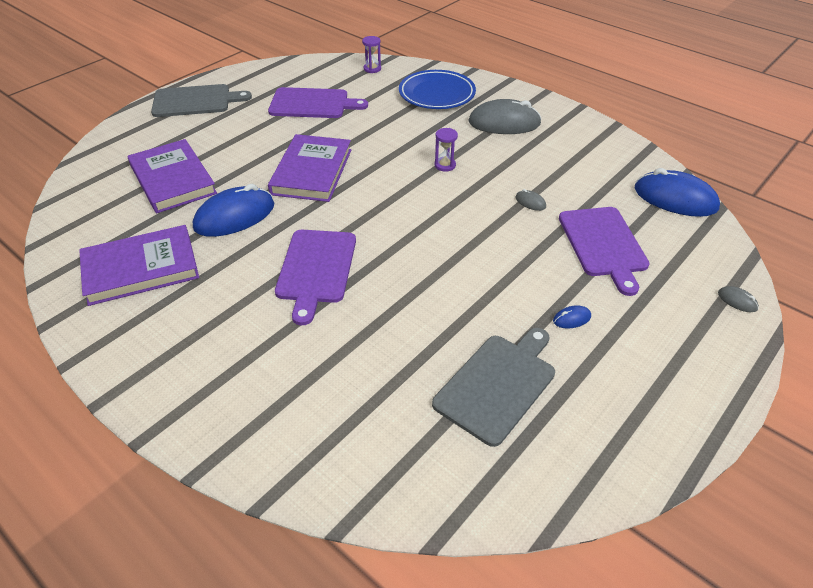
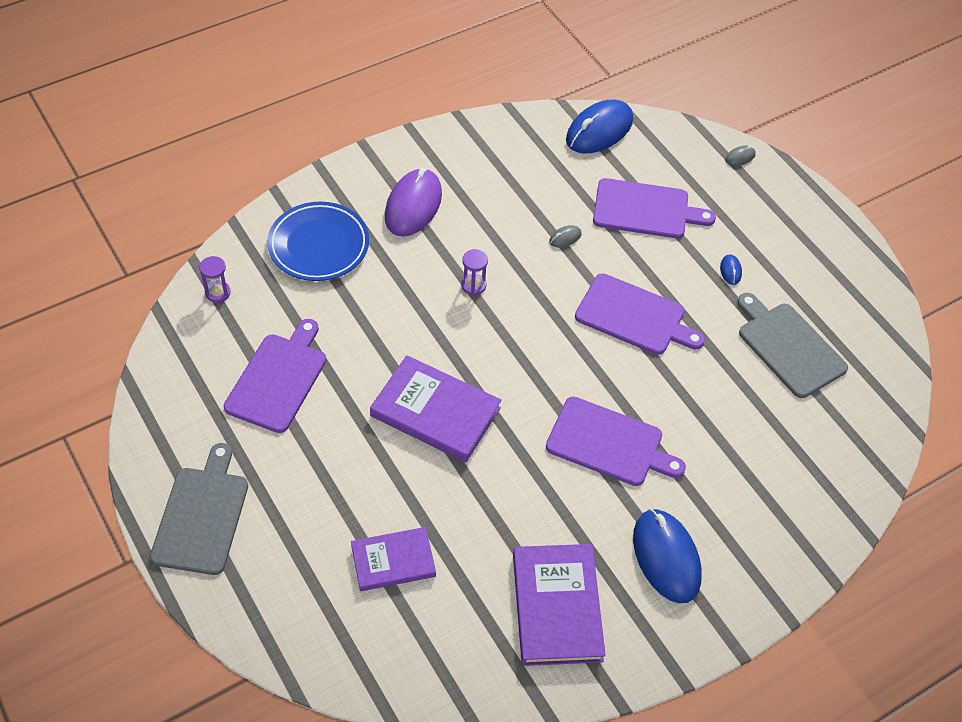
camera: 75 degrees left, 10 degrees up
purple book [128,139,217,213] -> purple book [351,527,436,591], size x0.65
blue mouse [193,184,274,237] -> blue mouse moved to [633,509,702,603]
grey mouse [468,99,542,134] -> purple mouse [385,168,442,237]
none -> purple cutting board [575,273,705,355]

